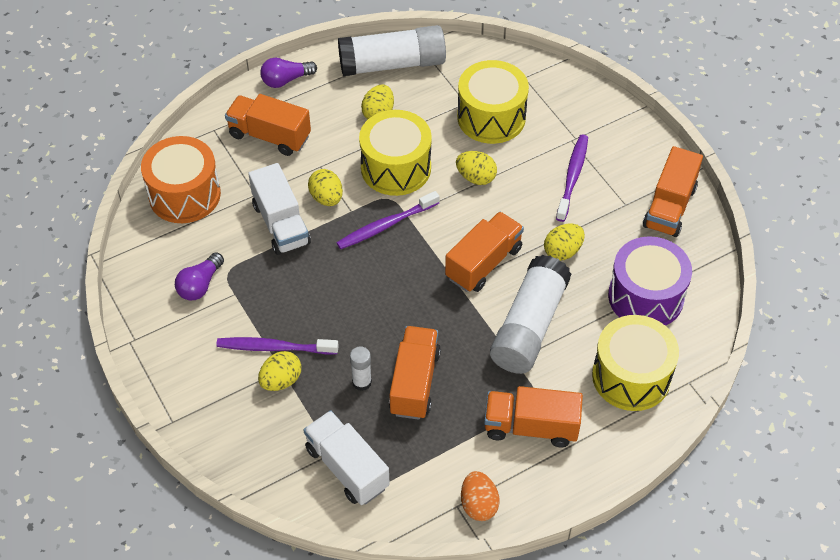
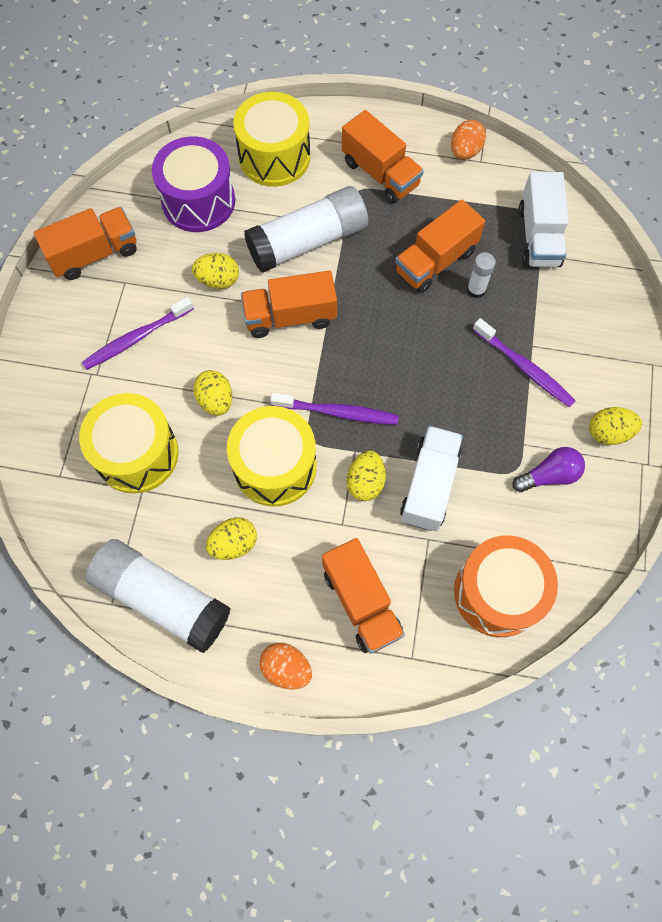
camera: 140 degrees left, 15 degrees up
yellow egg [258,351,301,391] -> yellow egg moved to [589,407,642,445]
purple light bulb [260,57,317,88] -> orange egg [259,643,312,689]

